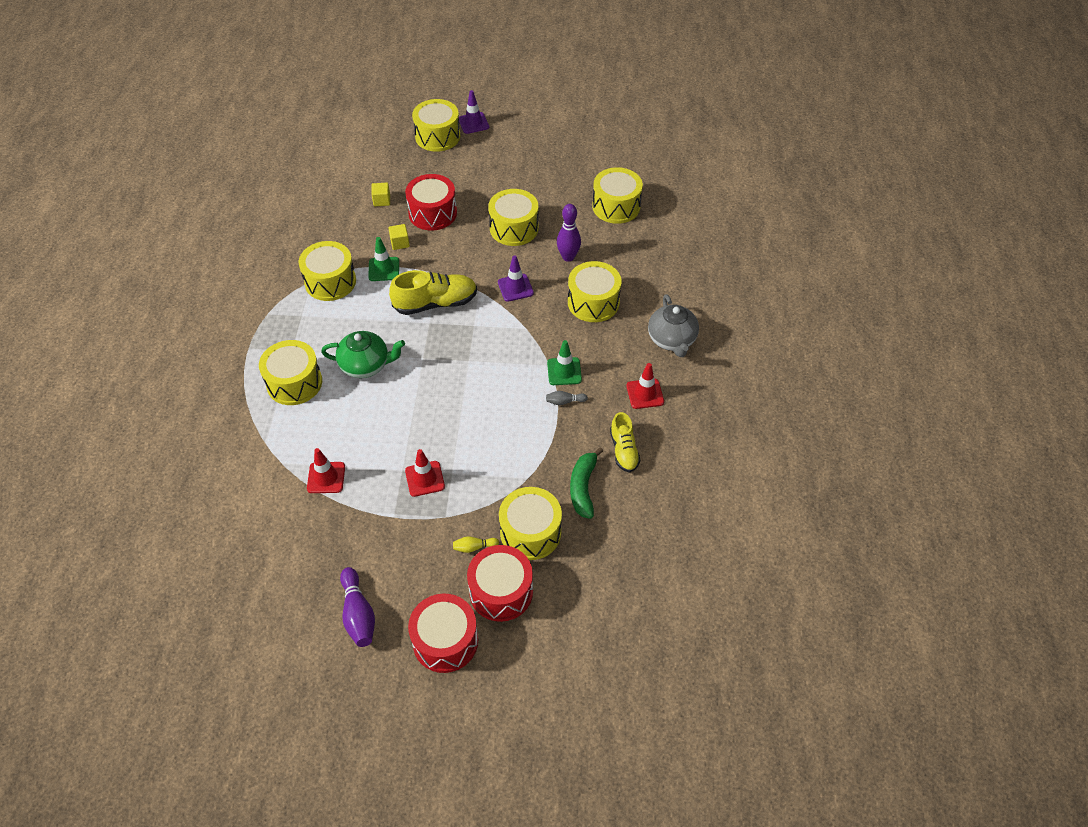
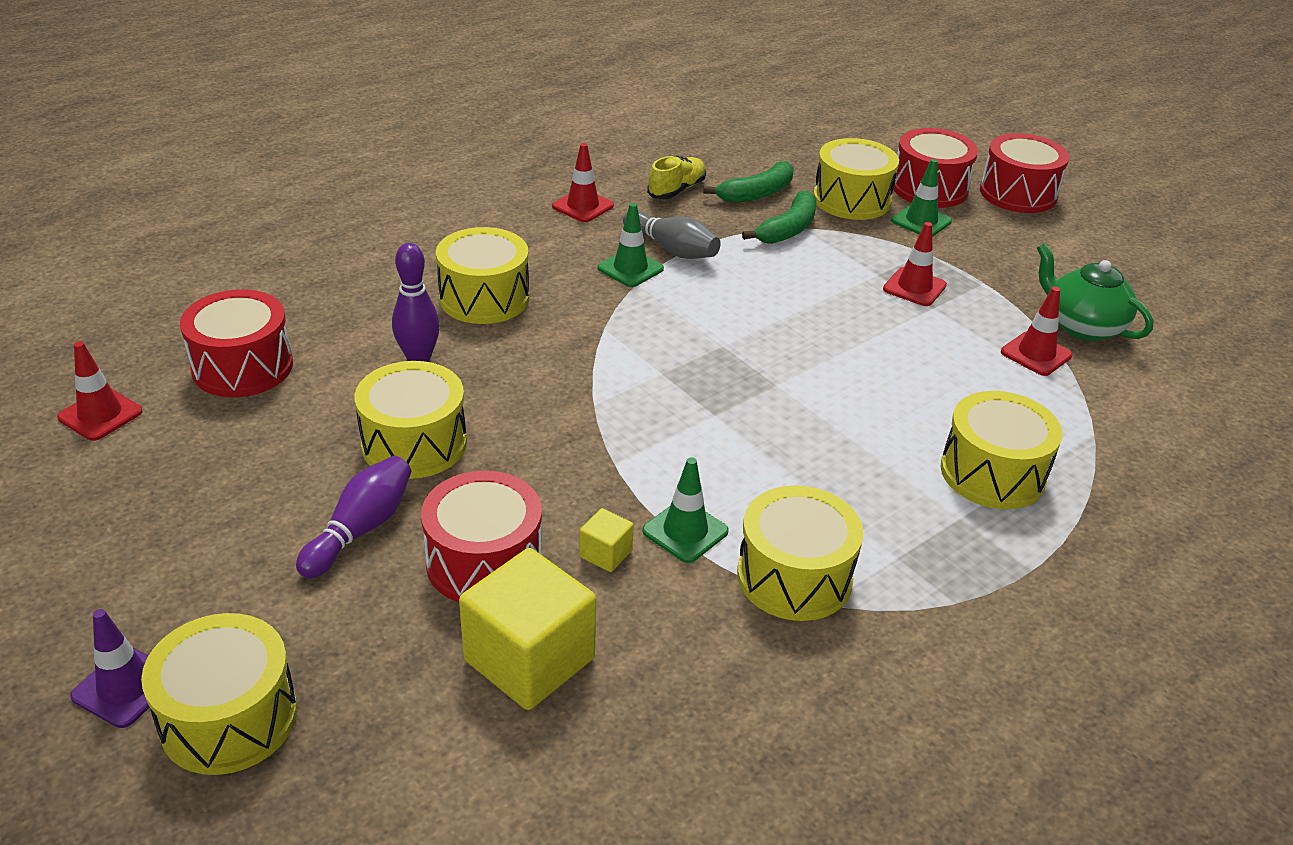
camera: 135 degrees left, 15 degrees down
green teapot [321,331,405,378] -> green teapot moved to [1037,243,1153,341]
purple bowling pin [340,567,375,647] -> purple bowling pin moved to [296,456,411,579]
yellow cube [371,183,390,206] -> yellow cube [459,548,596,710], size x2.22
yellow shoe [389,270,477,315] -> none
yellow bowling pin [453,537,499,553] -> green traffic cone [891,159,952,237]
purple traffic cone [498,256,534,302] -> none
grey bowling pin [546,391,588,405] -> grey bowling pin [623,210,721,259], size x1.86
yellow drum [592,167,643,224] -> red drum [180,289,293,397]
grey teapot [648,294,699,357] -> none
none -> red traffic cone [57,341,143,441]
none -> green banana [742,190,816,244]

